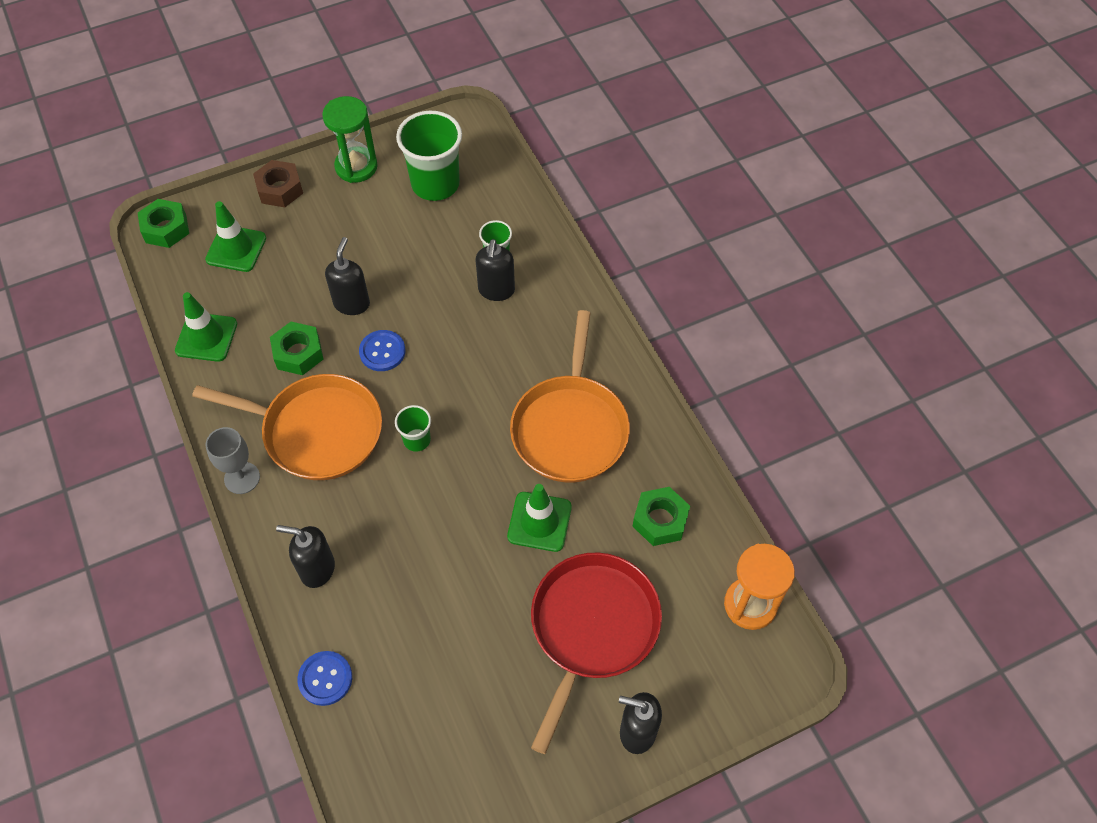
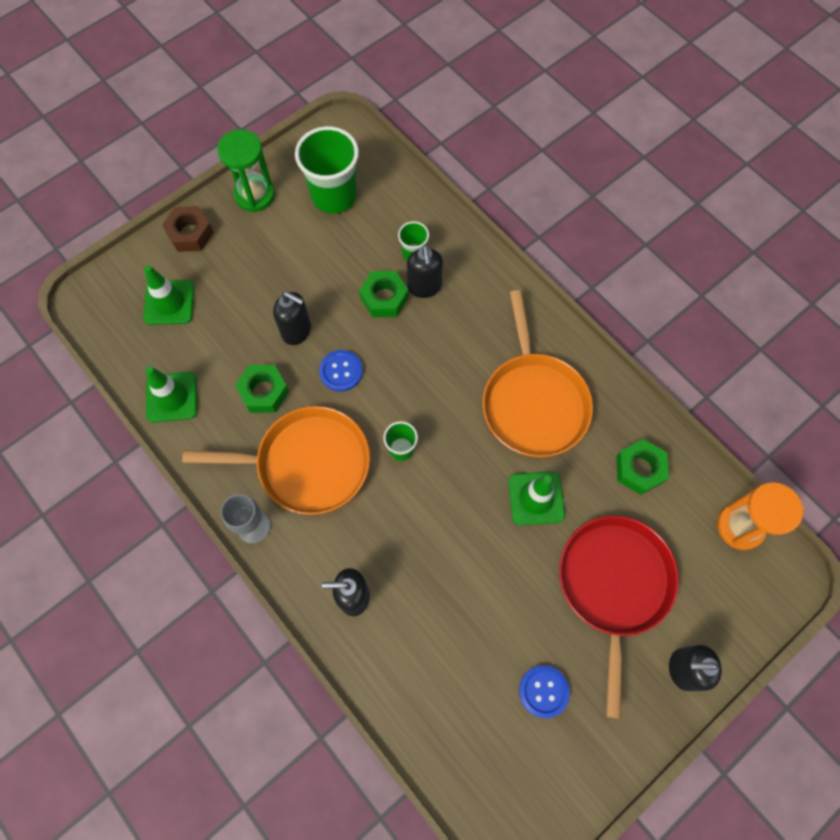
camera: 15 degrees left, 10 degrees up
green nut [138,199,189,248] -> green nut moved to [359,271,409,317]
blue button [297,651,352,706] -> blue button moved to [519,665,570,718]
black soap dispenser [325,237,370,315] -> black soap dispenser turned 120 degrees clockwise [273,292,311,345]

